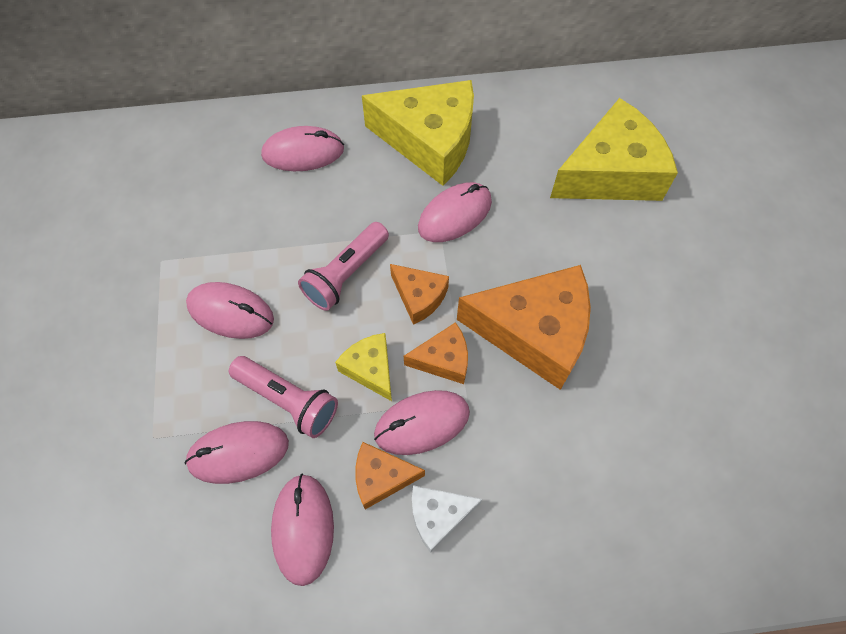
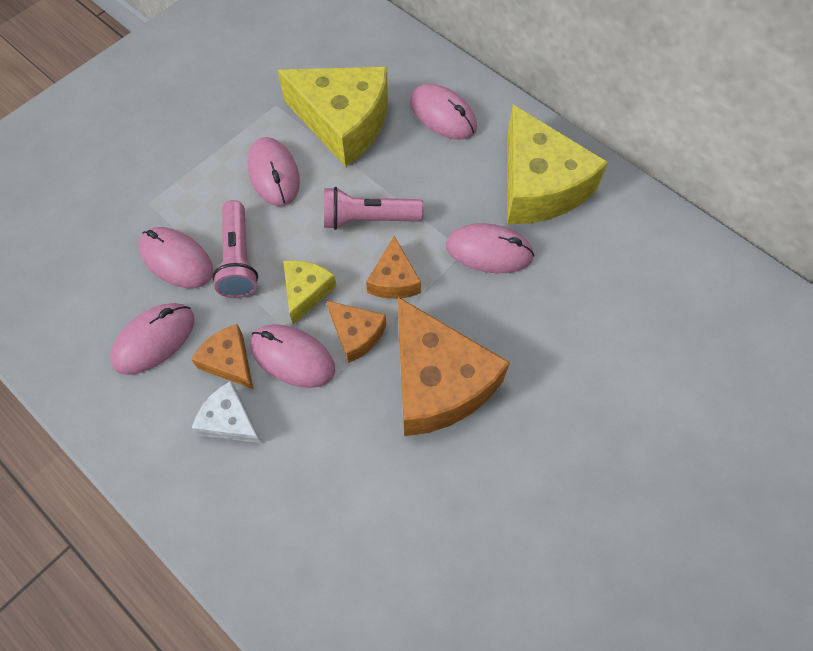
camera: 50 degrees right, 0 degrees up
yellow cheese [550,98,678,201] -> yellow cheese moved to [278,67,388,167]

